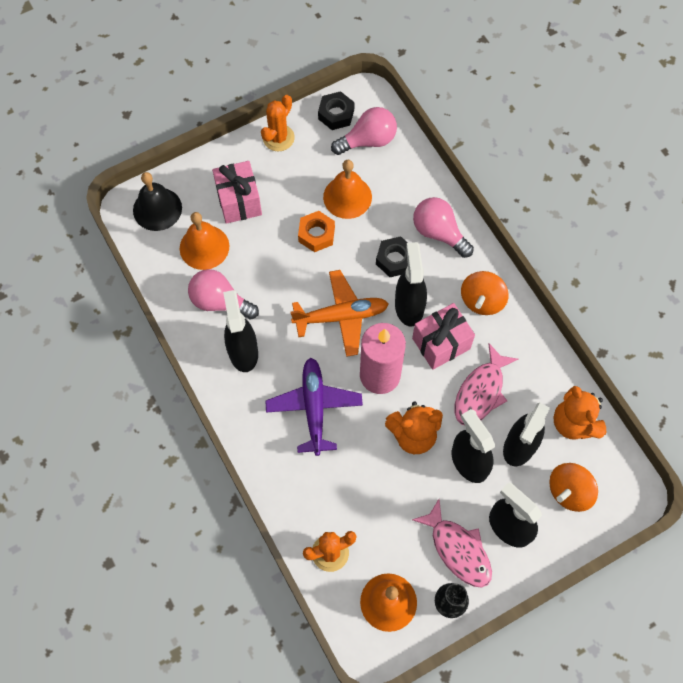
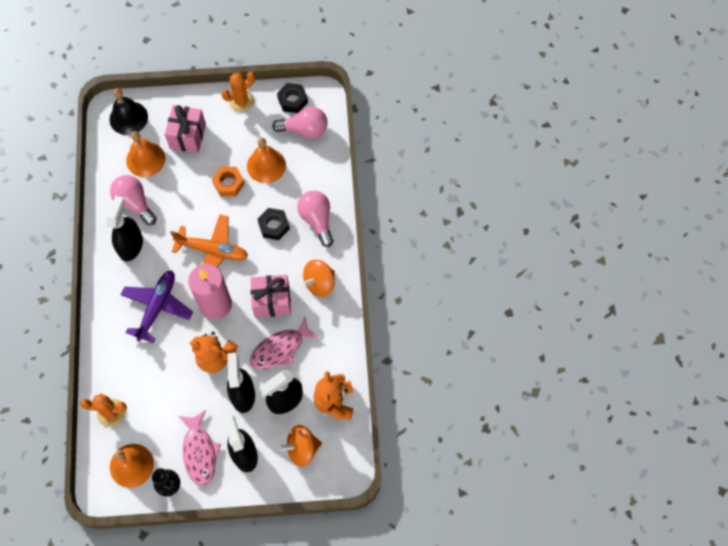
camera: 25 degrees right, 0 degrees up
black spray bottle [395,242,427,327] -> none

